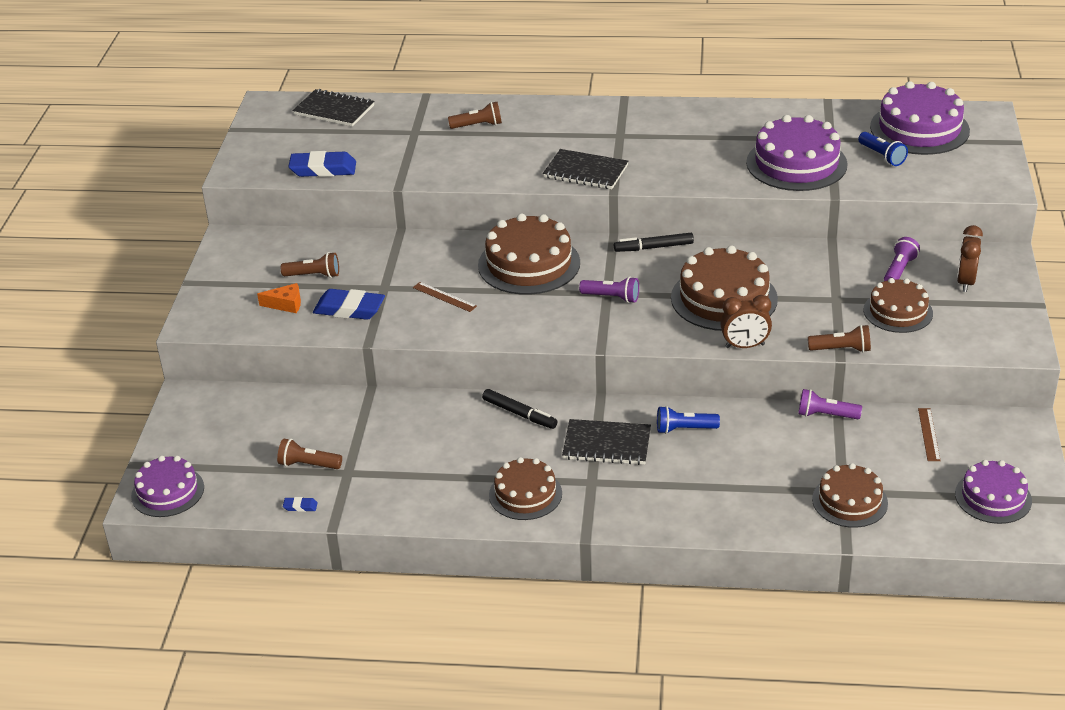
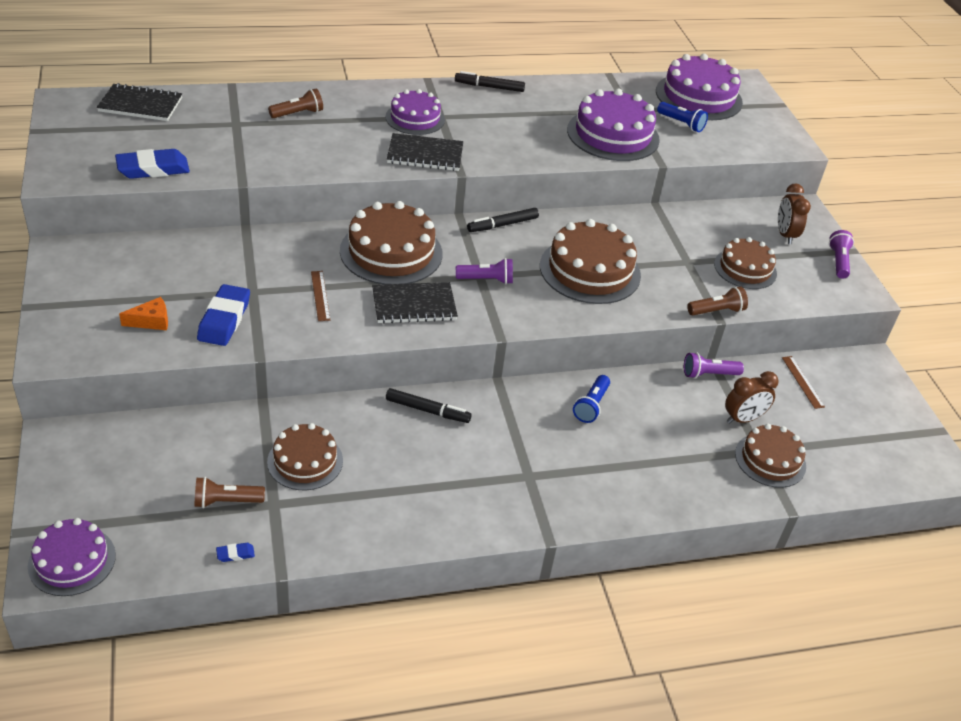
camera: 25 degrees left, 5 degrees up
brown flashlight [281,252,339,278] -> none
blue eraser [313,289,385,320] -> blue eraser turned 75 degrees counterclockwise [197,284,250,346]
brown ruler [413,282,477,312] -> brown ruler turned 60 degrees clockwise [311,271,330,321]
brown cake [489,457,562,520] -> brown cake moved to [267,423,343,490]
black notebook [562,419,651,465] -> black notebook moved to [372,282,458,324]
blue flashlight [657,406,720,434] -> blue flashlight turned 45 degrees counterclockwise [573,375,610,423]
brown clock [720,295,772,348] -> brown clock moved to [725,371,779,424]
purple flashlight [884,237,920,281] -> purple flashlight moved to [829,230,854,279]
purple cake [955,460,1032,524] -> purple cake moved to [385,89,445,135]
none -> black marker [455,71,525,92]

